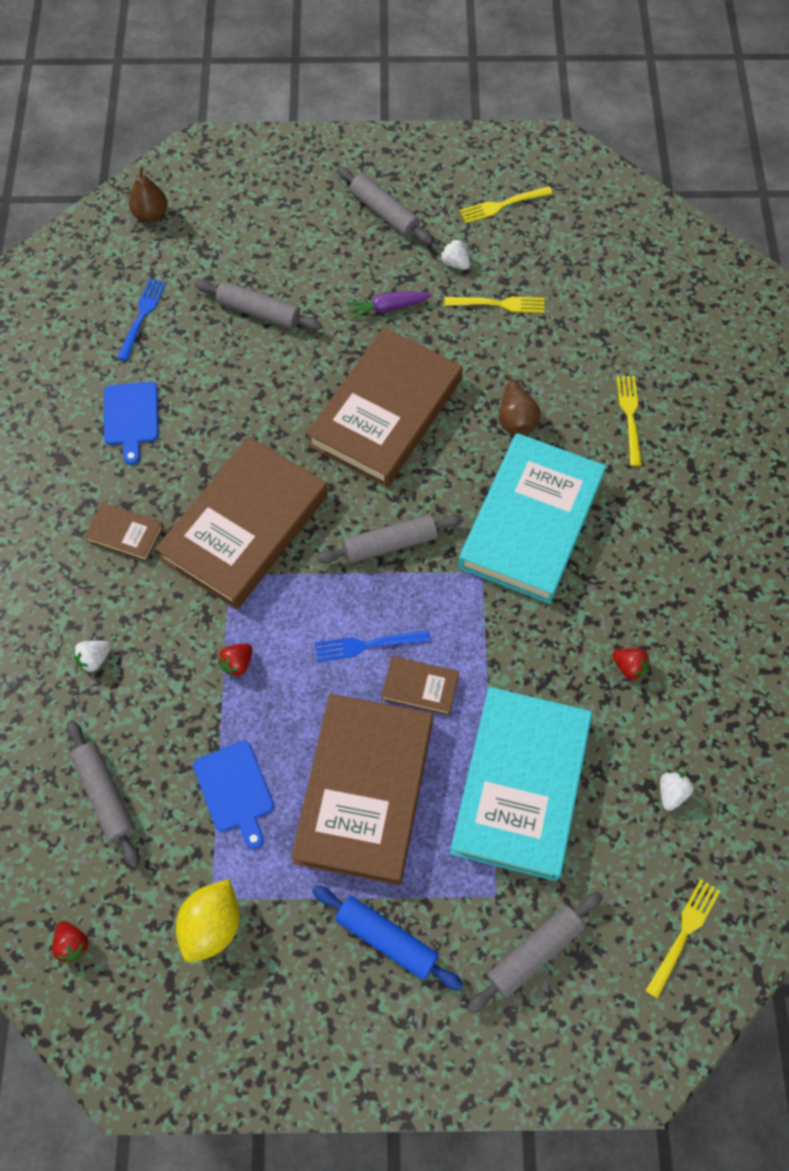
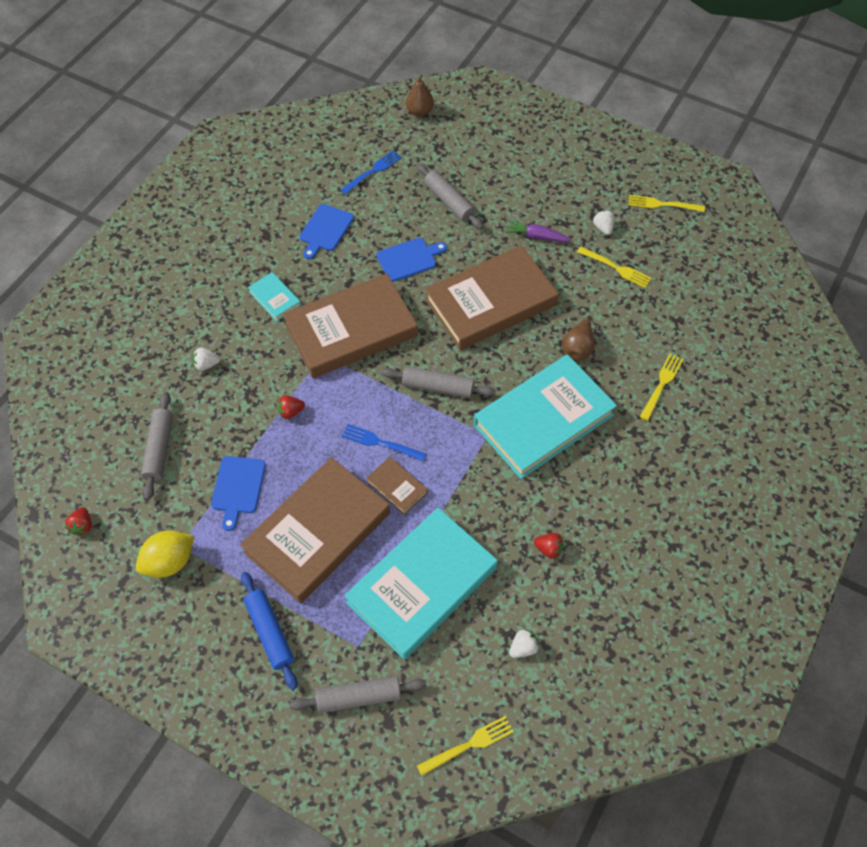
camera: 30 degrees right, 5 degrees down
brown book [84,503,164,562] -> turquoise book [248,272,301,322]
grey rolling pin [337,167,433,245] -> none
red strawberry [612,648,649,681] -> red strawberry turned 45 degrees counterclockwise [534,533,564,559]
none -> blue cutting board [376,238,447,282]

